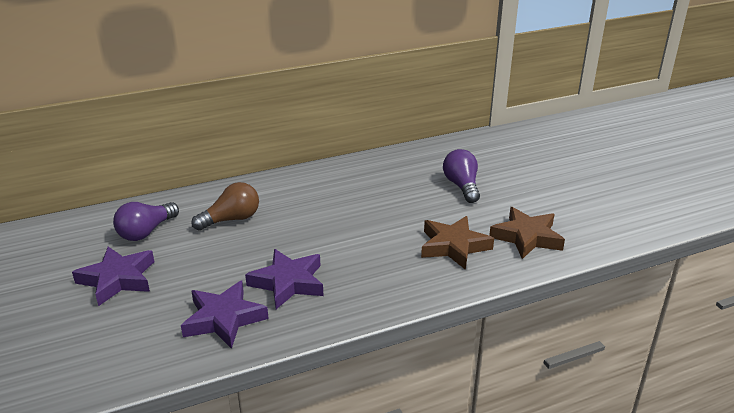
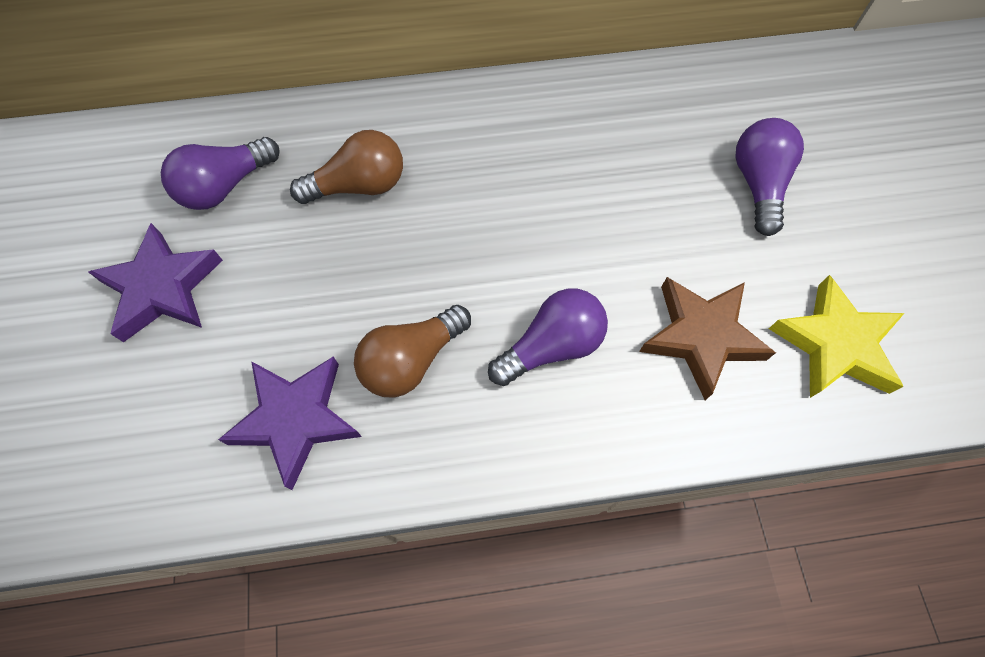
camera: 15 degrees right, 35 degrees up
purple star [245,249,323,309] -> brown light bulb [354,305,471,398]
brown star [489,207,565,259] -> yellow star [769,275,904,398]
none -> purple light bulb [488,289,608,386]

